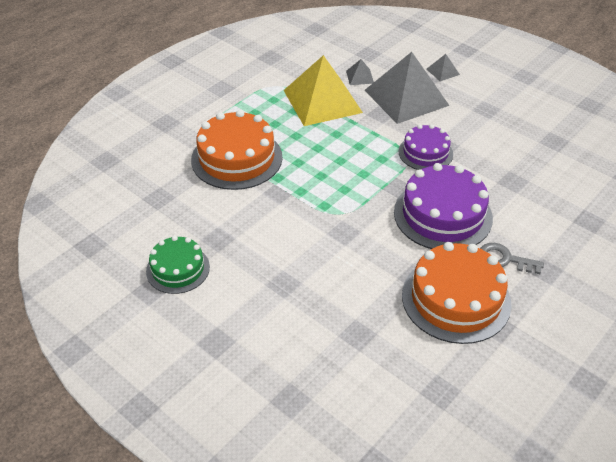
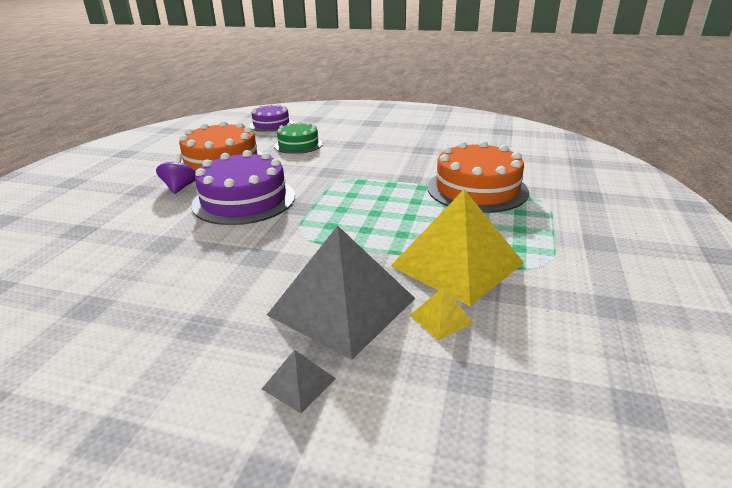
camera: 155 degrees right, 15 degrees down
green cake [146,236,210,294] -> green cake moved to [274,121,323,154]
grey pyramid [346,59,374,85] -> yellow pyramid [410,287,474,341]
purple cake [399,124,453,170] -> purple cake moved to [249,104,293,132]
grey key [480,243,544,274] -> purple spinning top [156,154,196,194]

